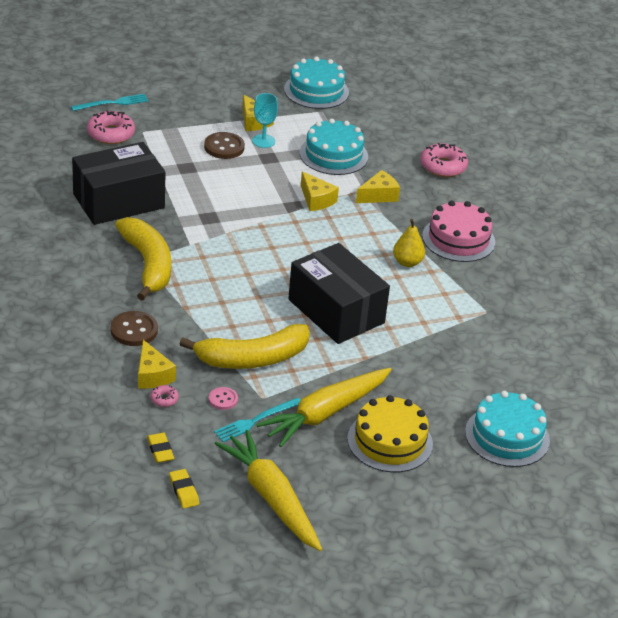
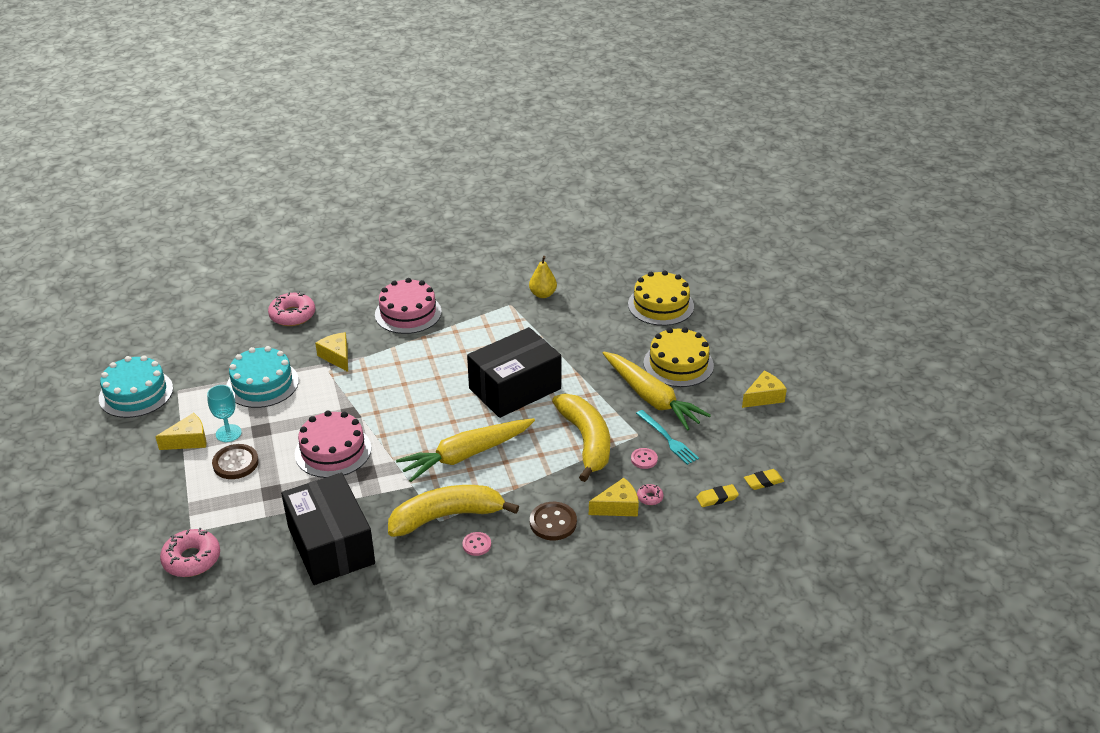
camera: 85 degrees left, 0 degrees up
turquoise fork [71,94,149,111] -> none
yellow carrot [214,430,322,551] -> yellow carrot moved to [396,418,535,482]
yellow cheese [301,171,339,211] -> yellow cheese moved to [742,371,787,408]
yellow pear [393,219,425,267] -> yellow pear moved to [529,256,557,298]
turquoise cake [465,391,550,467] -> yellow cake [628,271,694,326]
none -> pink cake [295,411,371,478]
none -> pink button [463,532,491,556]

